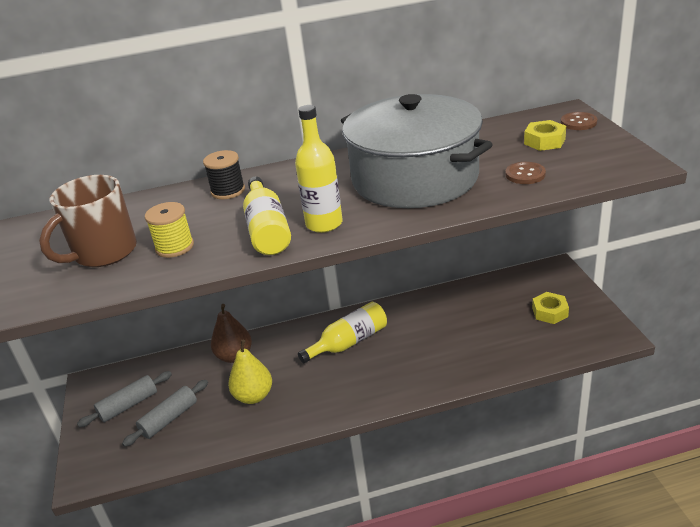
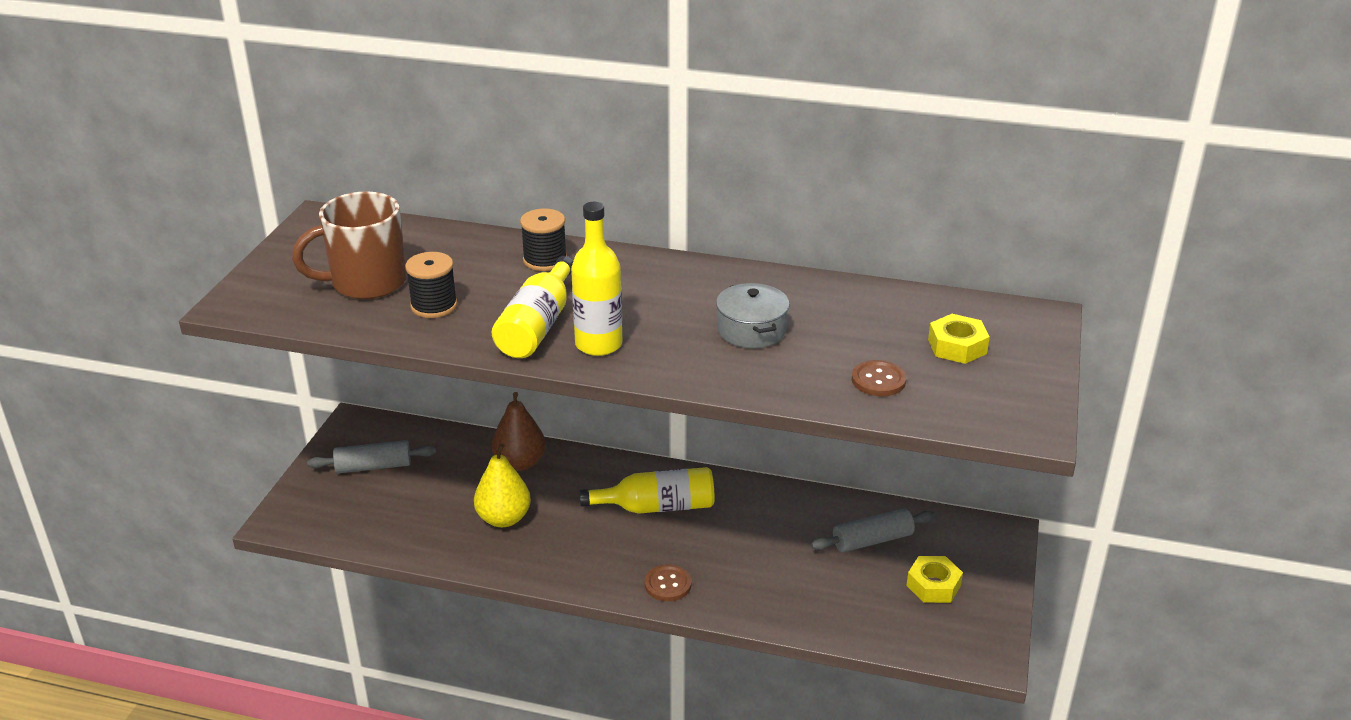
camera: 25 degrees right, 0 degrees up
grey rolling pin [122,380,208,447] -> grey rolling pin moved to [811,508,935,553]
yellow spool [145,202,194,258] -> black spool [405,252,457,318]
grey pot [341,94,493,208] -> grey pot [716,283,790,348], size x0.40
brown button [561,112,597,130] -> brown button moved to [645,564,692,601]

